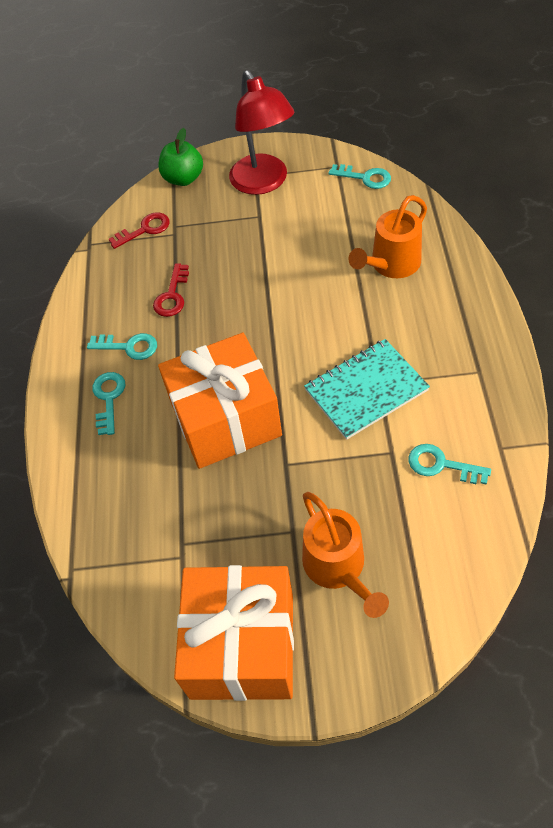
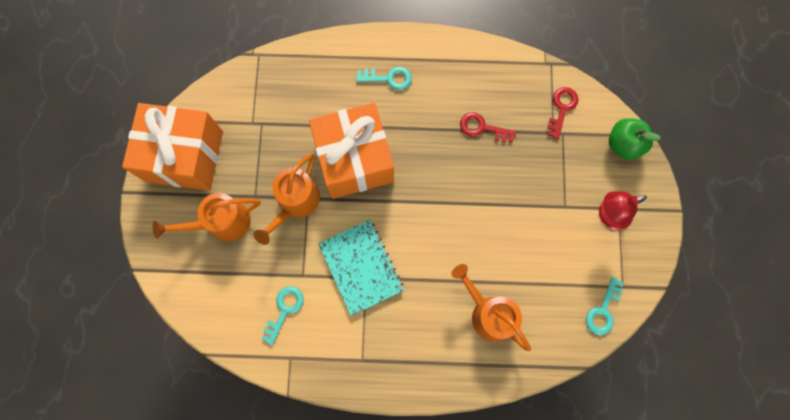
camera: 90 degrees right, 20 degrees up
turquoise key [87,333,157,360] -> none
red key [109,212,170,249] -> red key turned 135 degrees counterclockwise [547,87,579,139]
red lamp [229,70,294,195] -> red lamp [599,191,647,230], size x0.63
none -> orange watering can [254,154,320,245]

